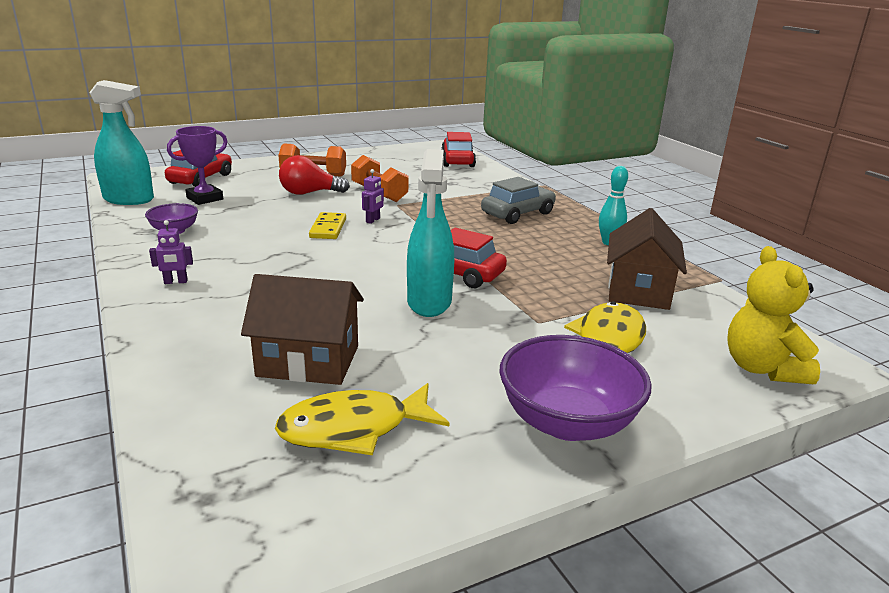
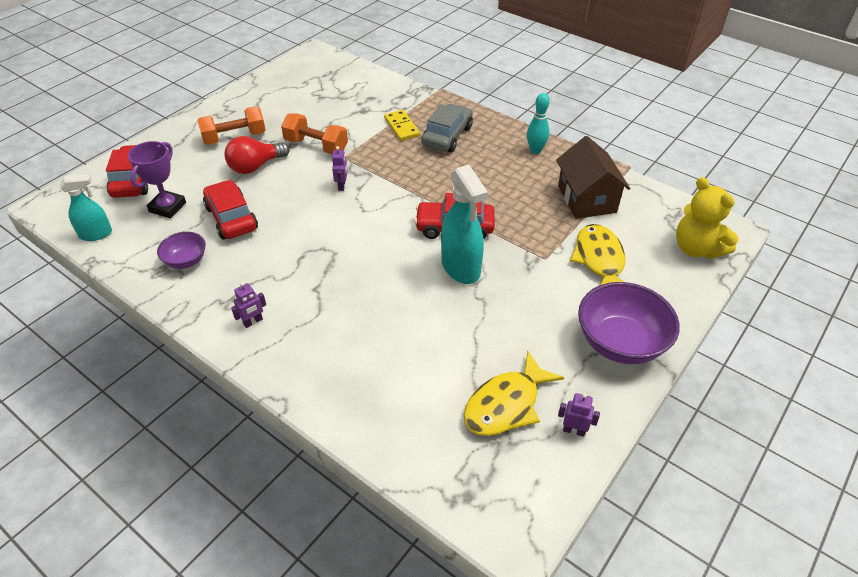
camera: 25 degrees left, 20 degrees up
turquoise spray bottle [89,80,154,205] -> turquoise spray bottle [60,174,112,241], size x0.62
brown house [241,274,364,385] -> none
yellow domino [309,212,346,239] -> yellow domino moved to [384,110,420,141]
red car [441,132,476,167] -> red car moved to [203,180,258,239]
none -> purple robot [558,393,600,437]

